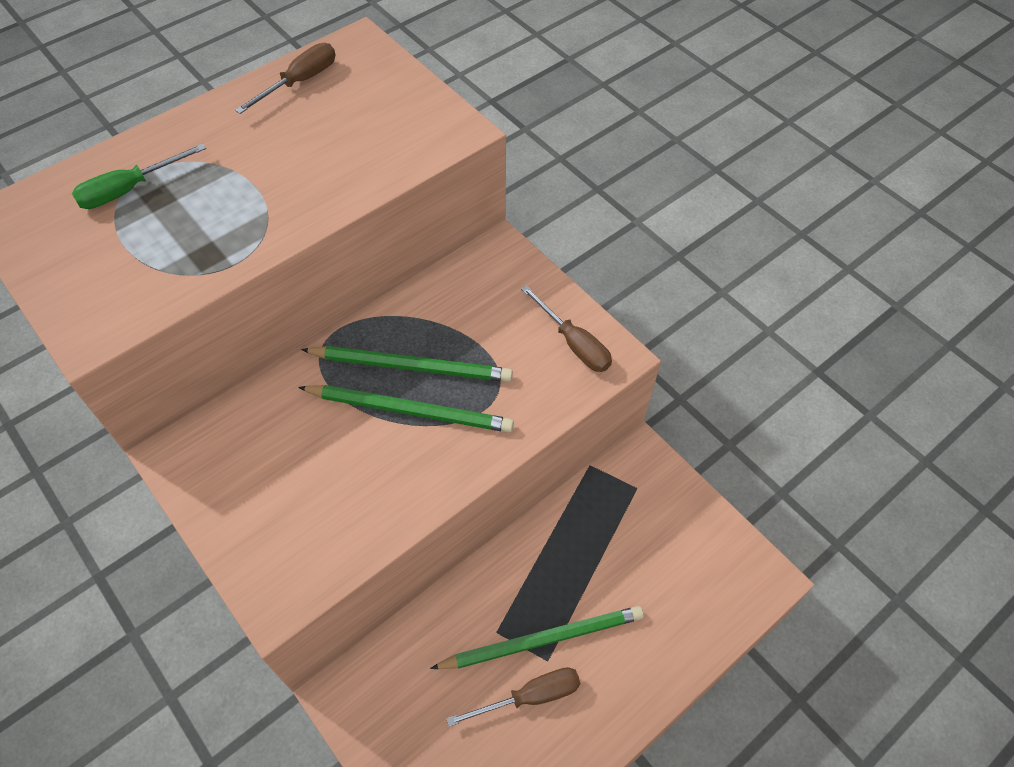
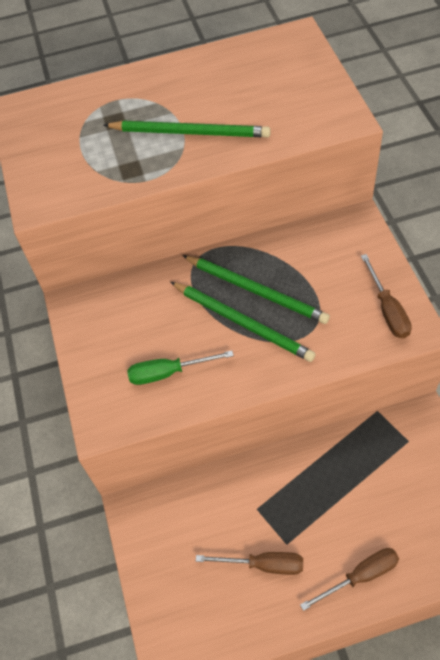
camera: 30 degrees right, 0 degrees up
green screwdriver [72,143,206,209] -> green screwdriver moved to [127,350,234,385]
brown screwdriver [235,43,335,114] -> brown screwdriver moved to [300,548,399,611]
green pencil [430,606,644,669] -> green pencil moved to [104,121,271,137]

